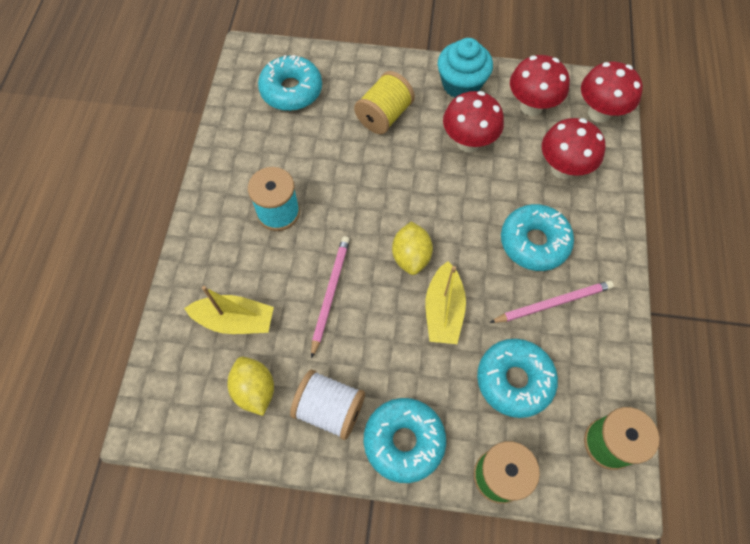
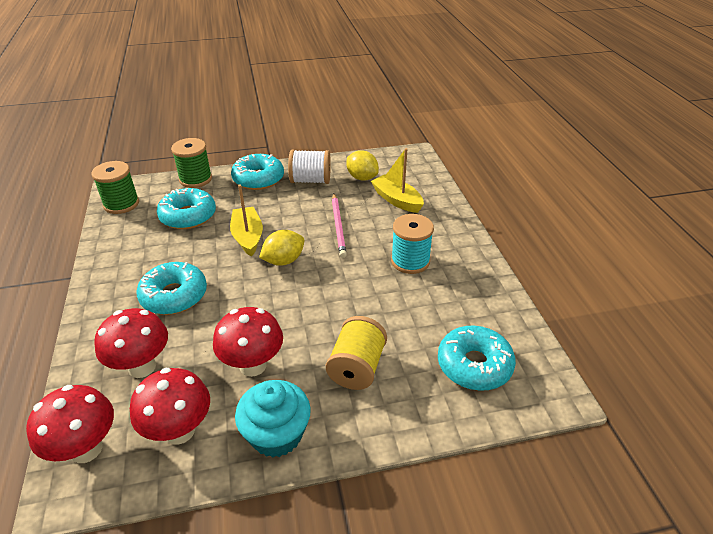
camera: 160 degrees right, 25 degrees down
yellow boat [184,286,274,334] -> yellow boat turned 60 degrees clockwise [371,148,424,213]
yellow lemon [392,221,433,275] -> yellow lemon turned 75 degrees clockwise [259,230,304,266]
pink pencil [489,280,614,323] -> none

